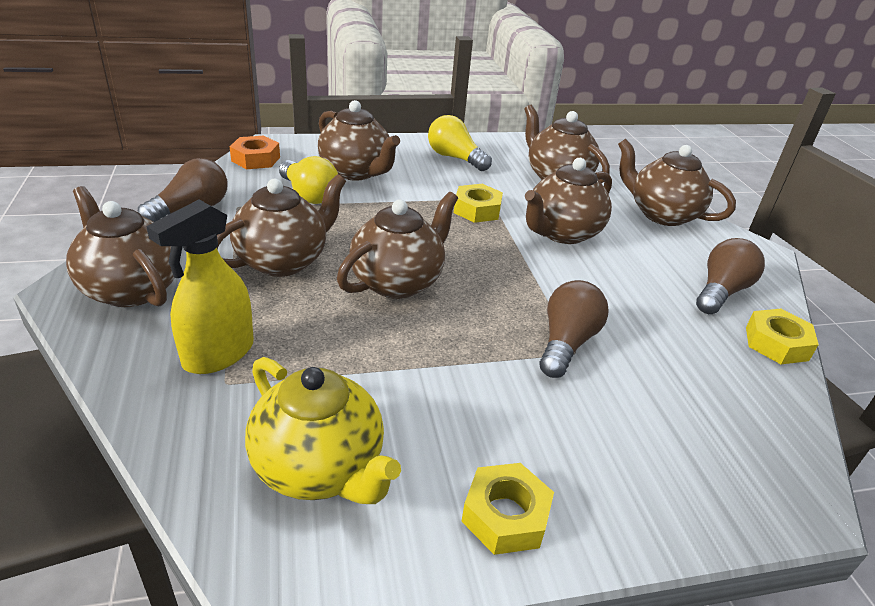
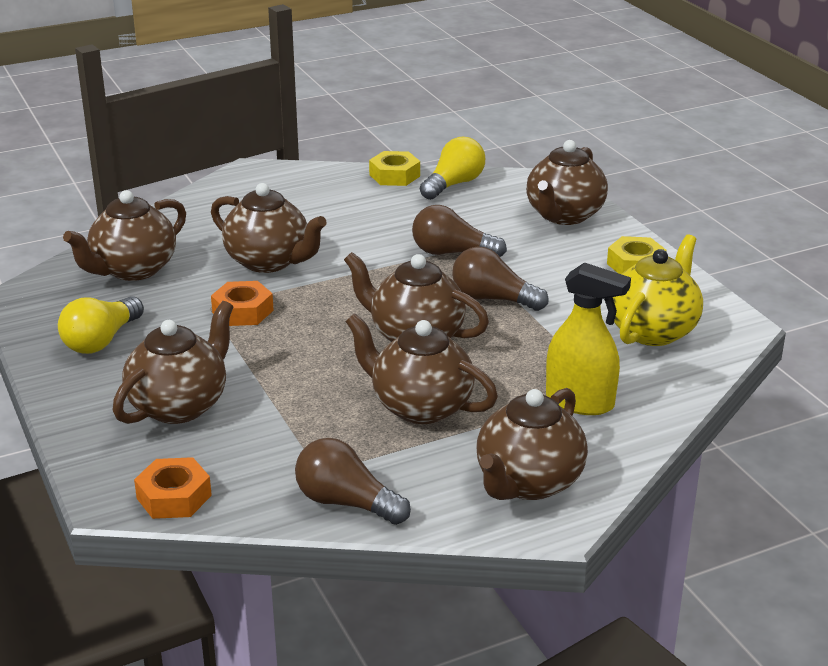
camera: 100 degrees left, 5 degrees down
yellow light bulb [279,156,338,204] -> yellow light bulb moved to [420,137,485,200]
yellow nut [454,184,503,223] -> orange nut [211,281,274,326]
brown teapot [618,139,736,226] -> brown teapot moved to [526,140,608,225]
brown light bulb [696,238,765,314] -> brown light bulb moved to [452,246,549,311]

